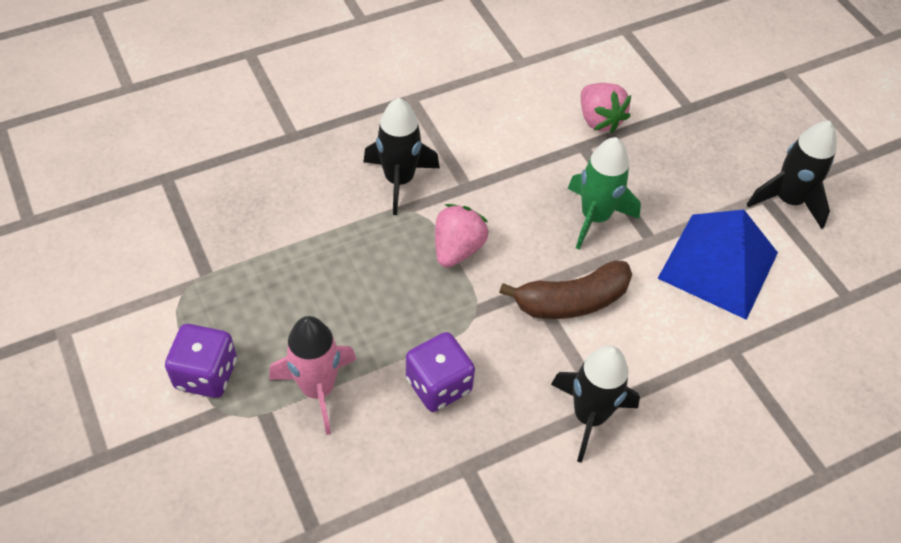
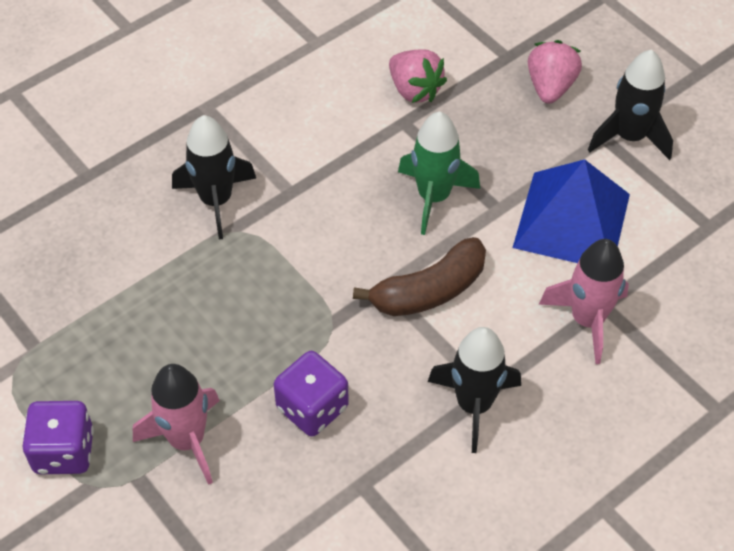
camera: 10 degrees left, 0 degrees up
pink strawberry [435,204,489,268] -> pink strawberry moved to [528,40,582,104]
none -> pink rocket [539,239,629,364]

